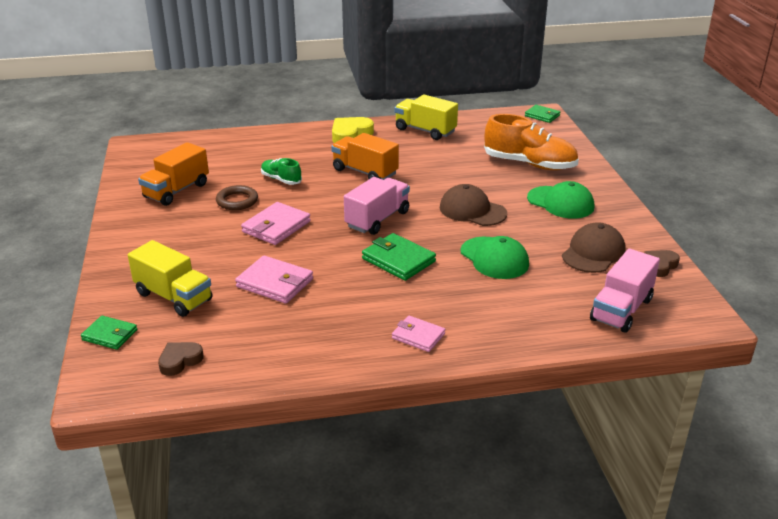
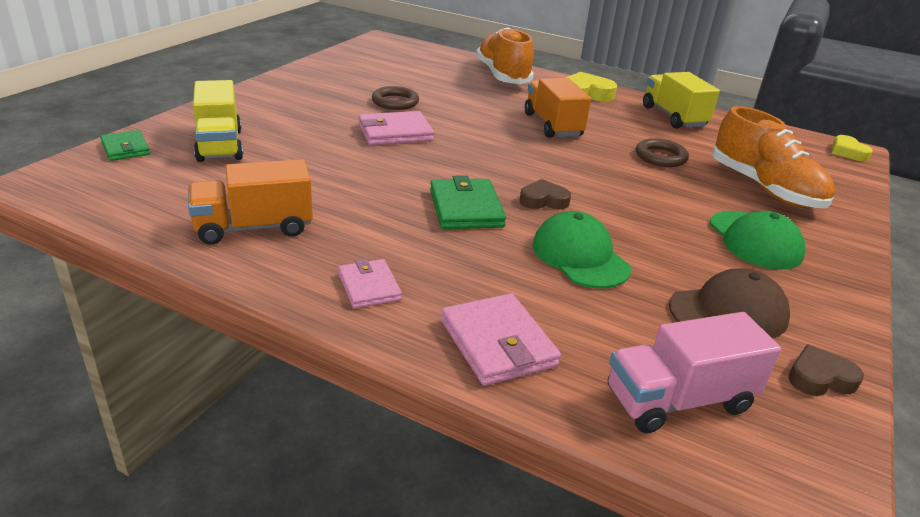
camera: 35 degrees right, 0 degrees up
orange truck [138,142,209,206] -> orange truck moved to [188,159,313,245]
brown heart [158,342,204,376] -> brown heart moved to [519,179,571,209]
pink wallet [235,256,313,304] -> pink wallet moved to [441,293,561,386]
green shoe [261,158,302,185] -> none
pink truck [344,177,410,235] -> none
brown cap [440,184,507,226] -> none
green cap [461,236,529,279] -> green cap turned 150 degrees clockwise [532,211,631,289]
green wallet [525,105,561,123] -> yellow heart [832,135,873,161]
none -> orange shoe [476,27,534,84]
none -> brown ring [636,138,689,167]

